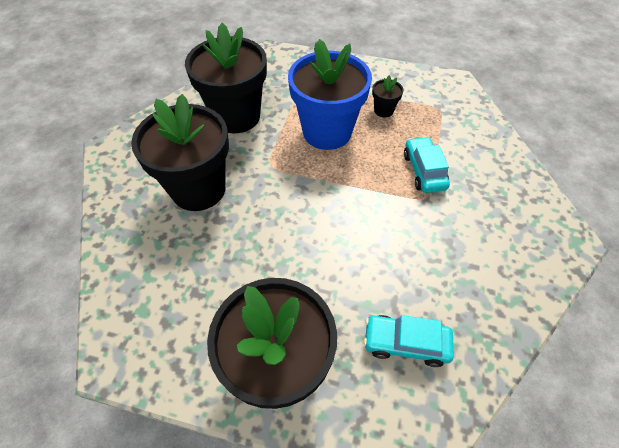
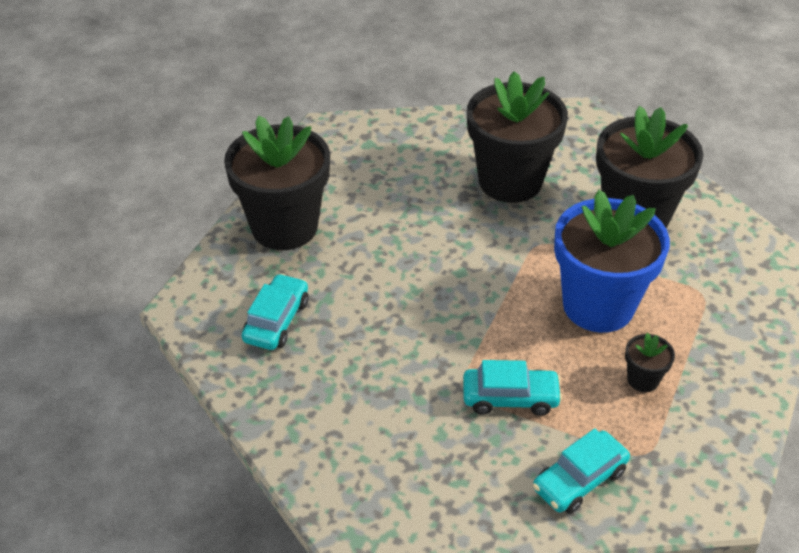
camera: 100 degrees right, 10 degrees down
none -> turquoise car [533,428,630,514]

